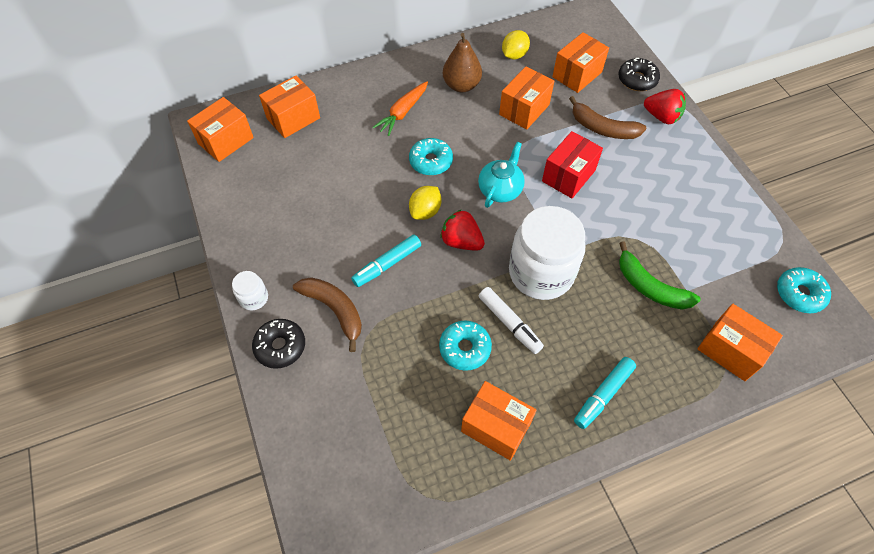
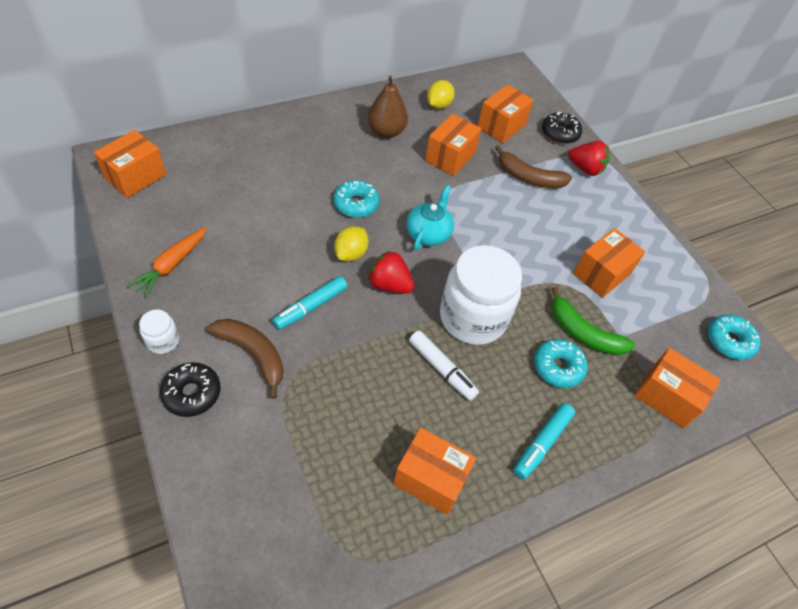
camera: 10 degrees left, 5 degrees down
orange box [259,76,320,138] -> orange box moved to [573,228,645,298]
orange carrot [373,81,428,136] -> orange carrot moved to [128,227,207,297]
turquoise donut [439,321,492,371] -> turquoise donut moved to [534,339,588,388]
red box [542,131,603,198] -> none

